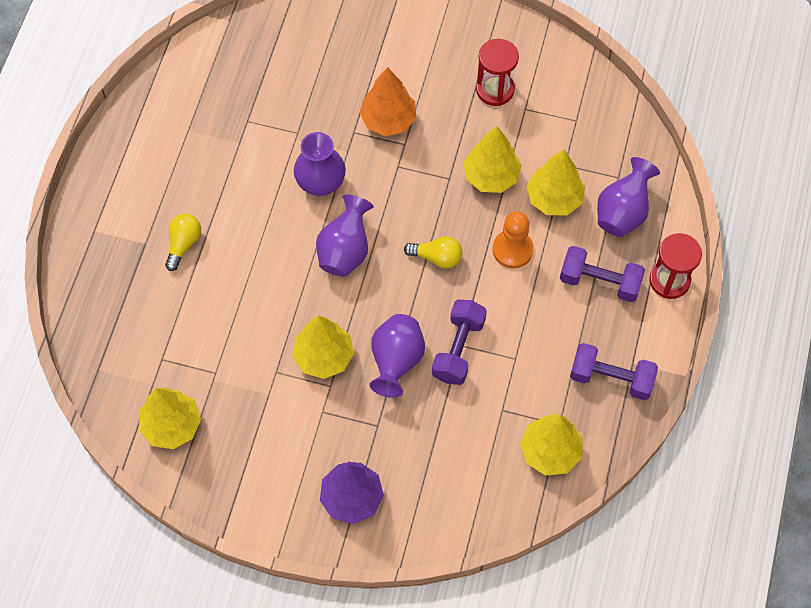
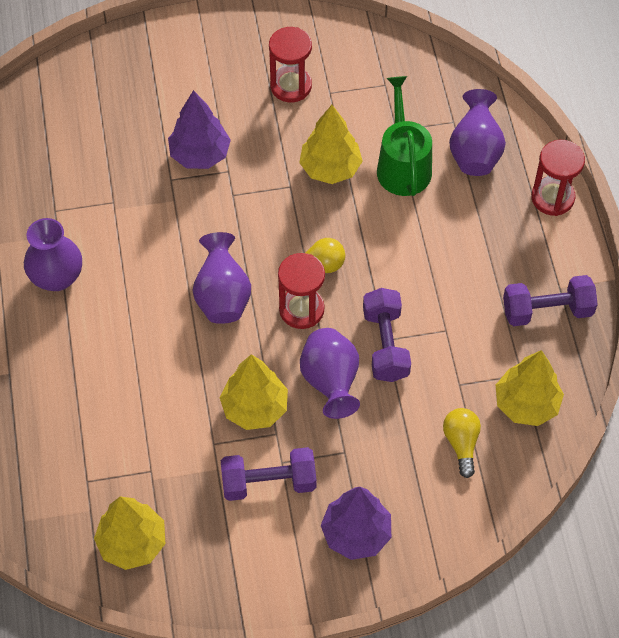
camera: 25 degrees left, 5 degrees down
yellow light bulb [165,214,201,271] -> yellow light bulb moved to [443,408,481,478]
purple vase [294,132,346,196] -> purple vase moved to [24,218,82,291]
orange tree [359,67,416,136] -> purple tree [168,90,231,169]
orange pawn [493,211,534,268] -> none
yellow tree [527,150,585,215] -> green watering can [377,76,432,196]
purple dumbbell [560,246,645,302] -> purple dumbbell moved to [220,447,317,501]
none -> red hourglass [278,253,325,329]

